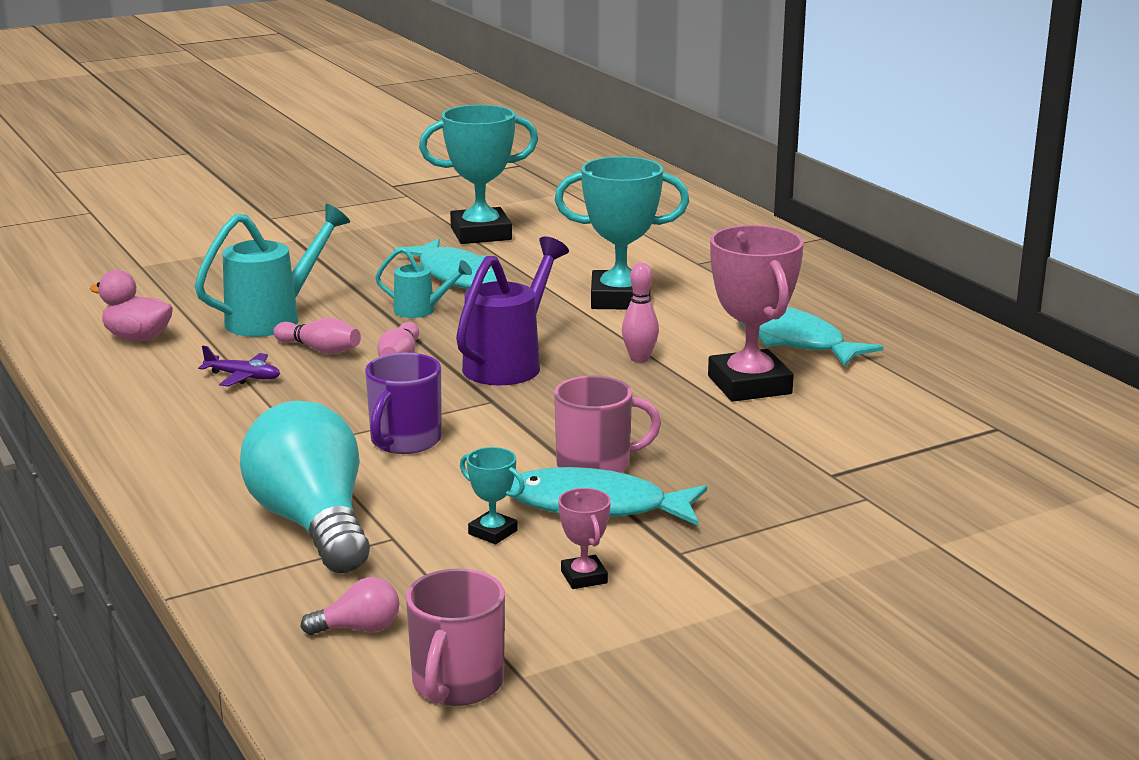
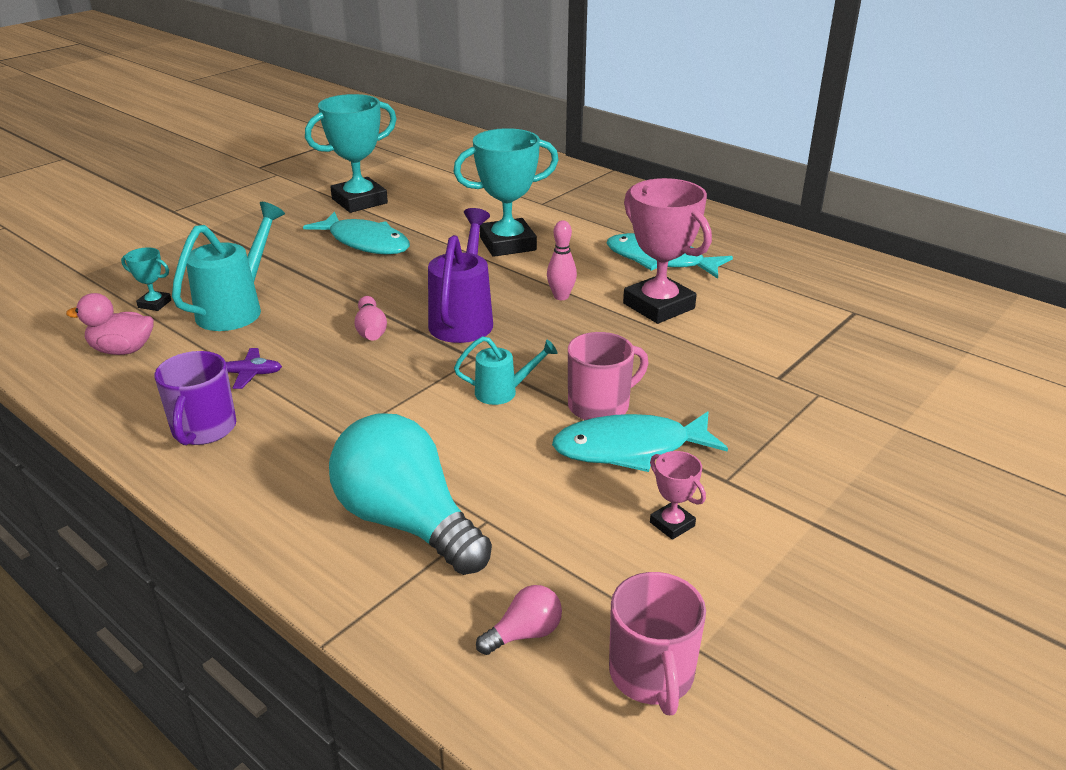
camera: 20 degrees left, 10 degrees up
pink bowling pin [273,317,361,354] -> none
purple mug [365,353,442,454] -> purple mug moved to [155,351,236,445]
turquoise watering can [375,247,472,318] -> turquoise watering can moved to [454,336,557,405]
turquoise trophy [460,447,525,544] -> turquoise trophy moved to [121,247,171,311]

